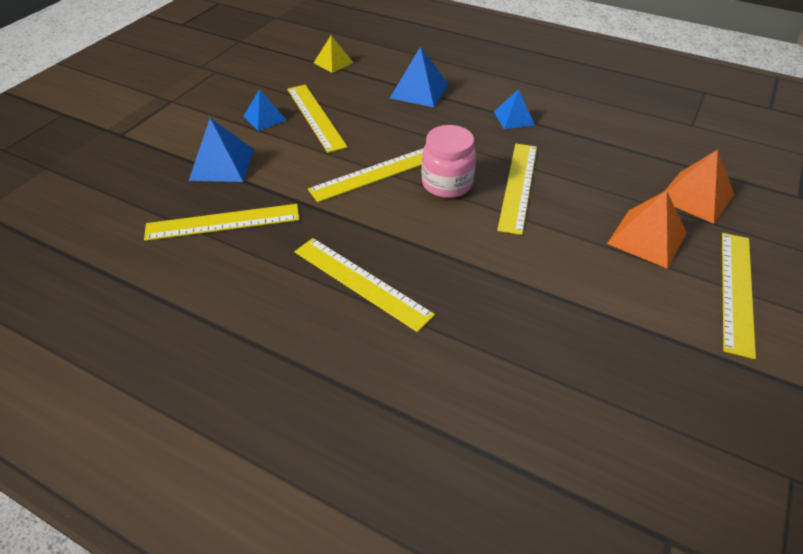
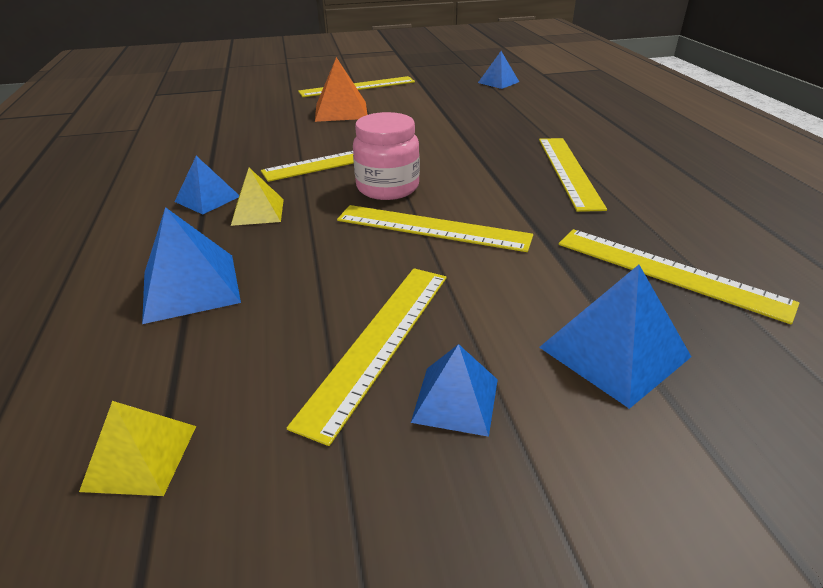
camera: 130 degrees left, 10 degrees down
orange pyramid [665,149,735,224] -> none
none -> yellow pyramid [231,168,284,226]
none -> blue pyramid [478,51,519,89]

